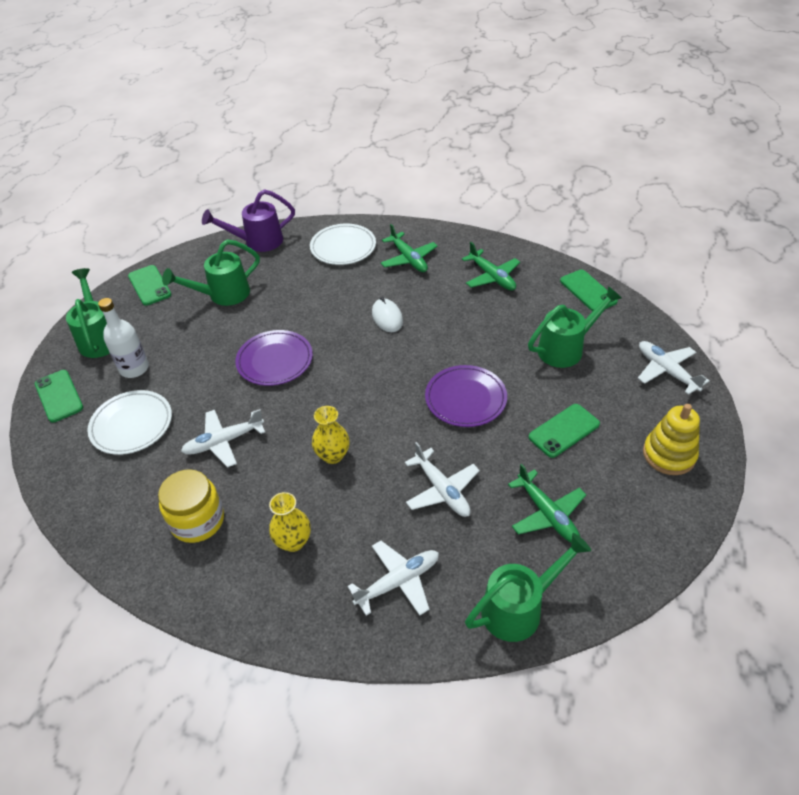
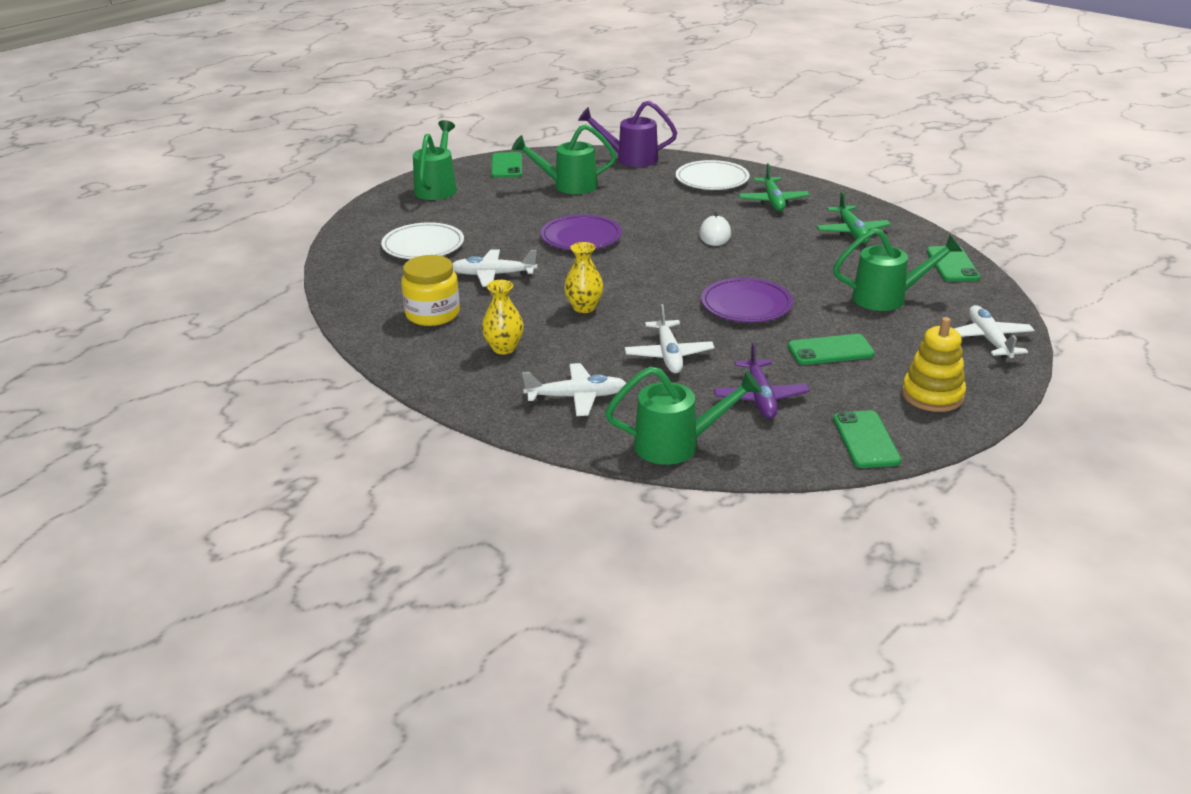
camera: 25 degrees right, 15 degrees down
green phone [35,370,83,423] -> green phone moved to [833,410,901,468]
white bottle [98,298,149,378] -> none
green plane [508,464,586,543] -> purple plane [714,342,810,419]

